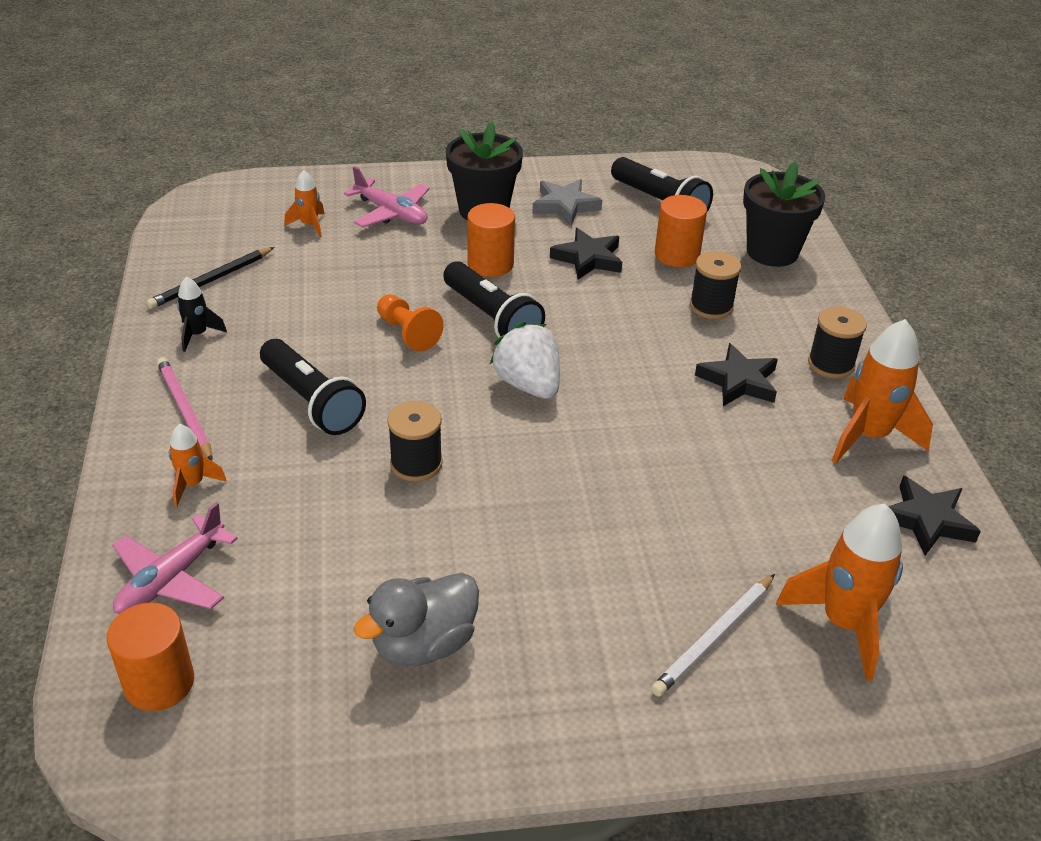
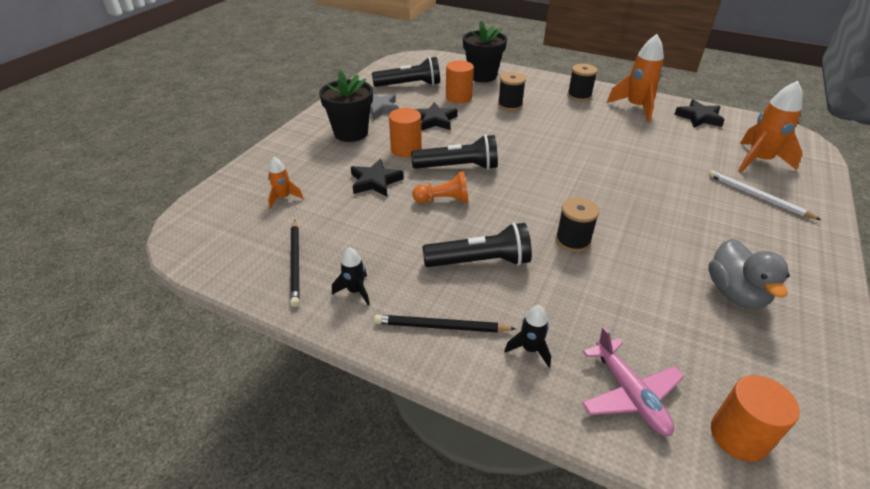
camera: 55 degrees left, 0 degrees up
pink pencil [157,357,212,461] -> black pencil [374,315,516,333]
orange rocket [169,424,227,507] -> black rocket [504,305,551,367]
pink plane [344,166,429,227] -> none
white strawberry [490,322,560,399] -> none
white pencil [651,574,775,696] -> white pencil turned 150 degrees clockwise [709,170,821,220]
black star [695,343,778,406] -> black star moved to [351,159,404,197]

